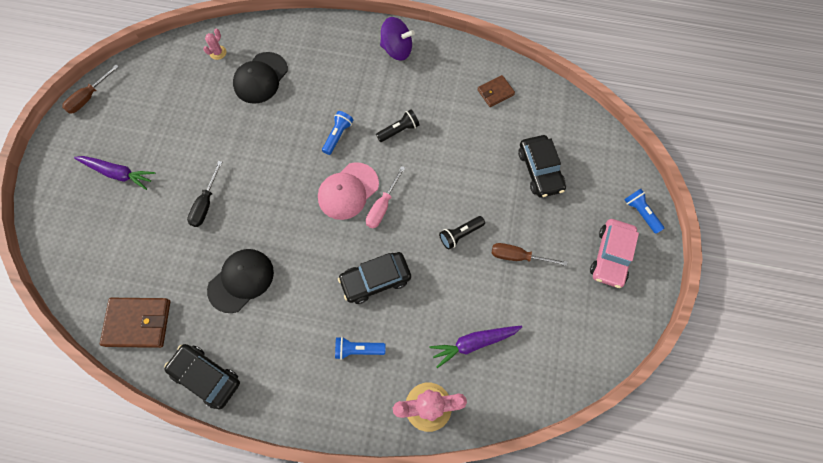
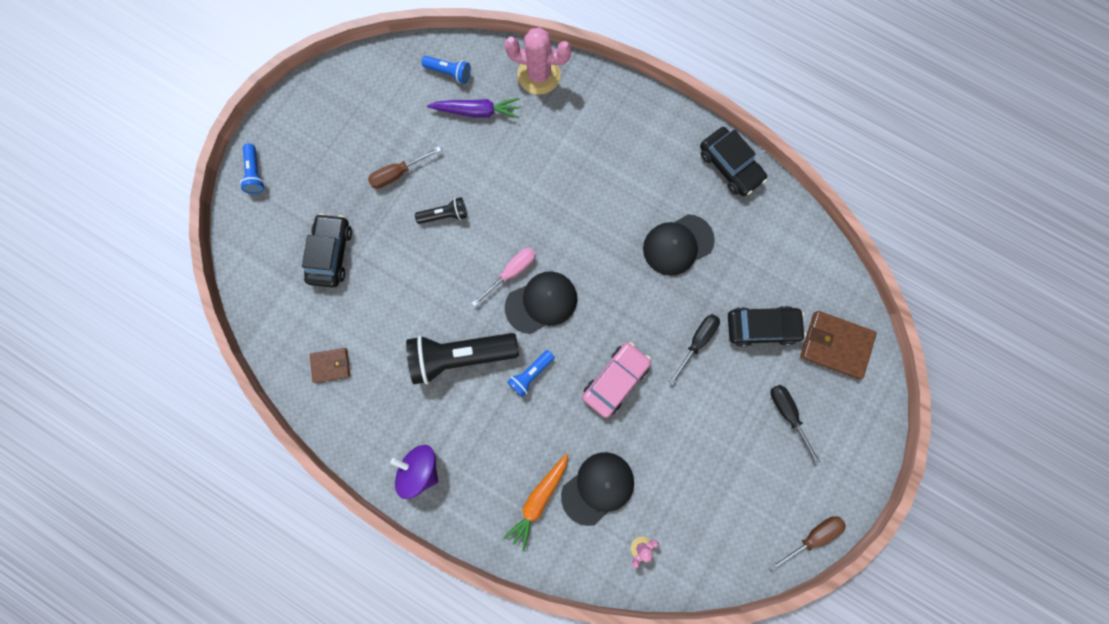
camera: 160 degrees left, 10 degrees up
purple carrot [74,156,155,190] -> black screwdriver [770,385,821,464]
brown wallet [100,298,170,348] -> brown wallet moved to [800,311,877,379]
pink cap [318,162,379,220] -> black cap [505,271,577,334]
blue flashlight [335,337,385,360] -> blue flashlight moved to [422,56,471,84]
black car [338,252,411,304] -> black car moved to [728,306,806,347]
black flashlight [376,109,420,142] -> black flashlight [406,333,519,384], size x2.06
brown screwdriver [491,243,567,266] -> brown screwdriver turned 120 degrees clockwise [368,147,442,189]
pink car [590,219,639,288] -> pink car moved to [582,342,651,418]
none -> orange carrot [503,453,568,551]

